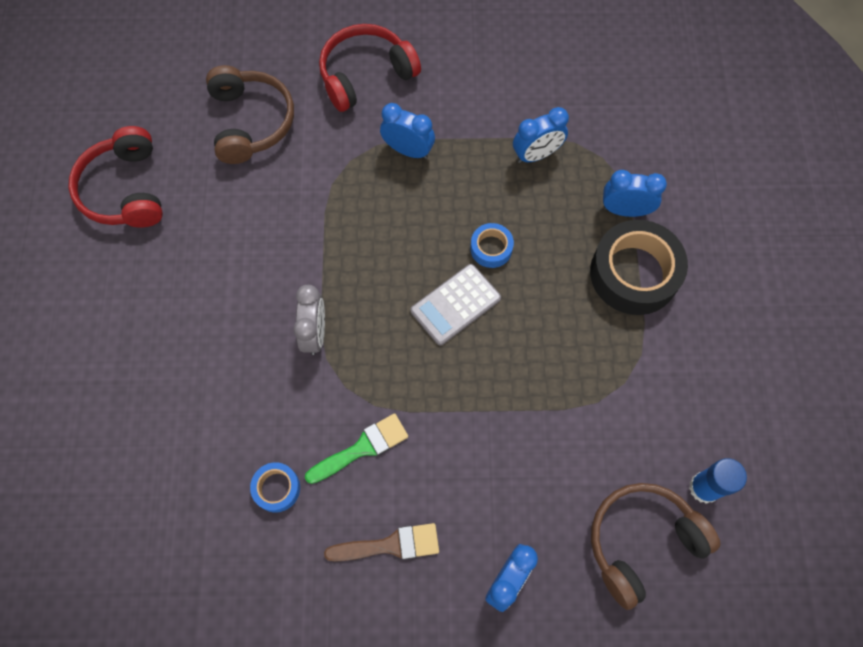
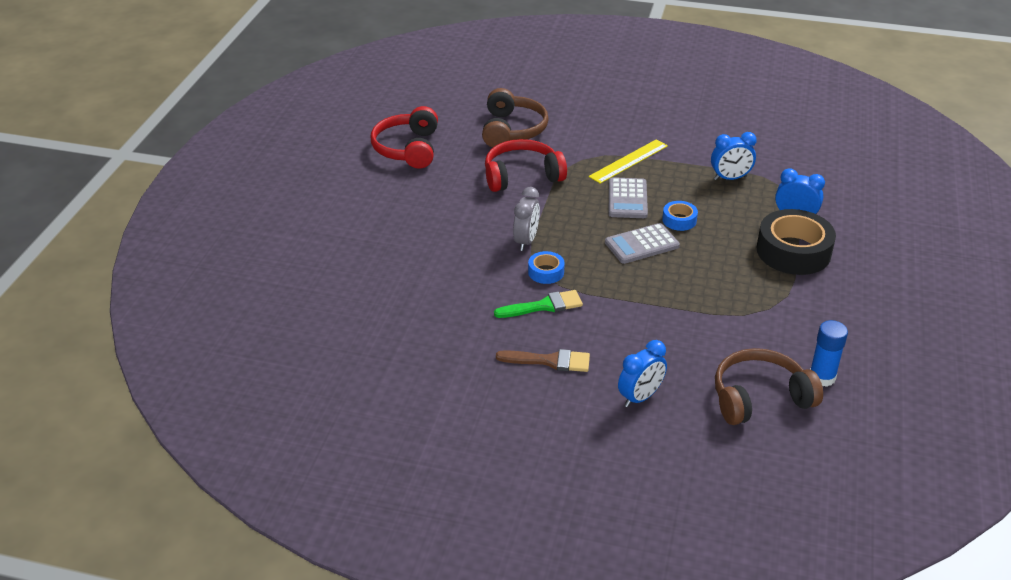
camera: 15 degrees right, 30 degrees down
blue tape [250,462,300,512] -> blue tape moved to [528,251,565,284]
red headphones [319,24,421,112] -> red headphones moved to [485,139,567,192]
blue clock [380,103,435,159] -> yellow ruler [589,139,668,184]
none -> grey calculator [609,177,648,218]

